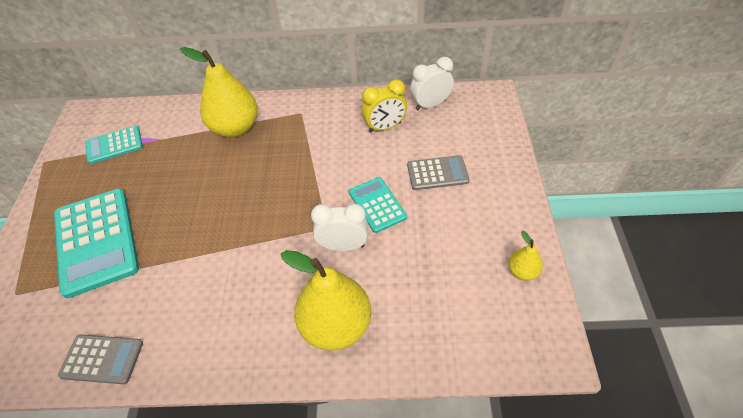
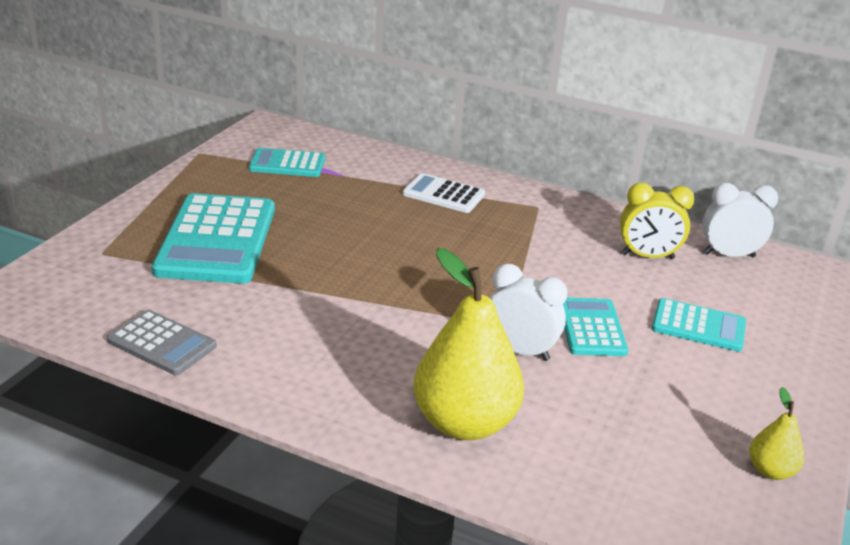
camera: 20 degrees right, 20 degrees down
yellow pear [180,47,258,137] -> white calculator [403,173,485,213]
grey calculator [407,155,469,190] -> turquoise calculator [652,298,746,352]

